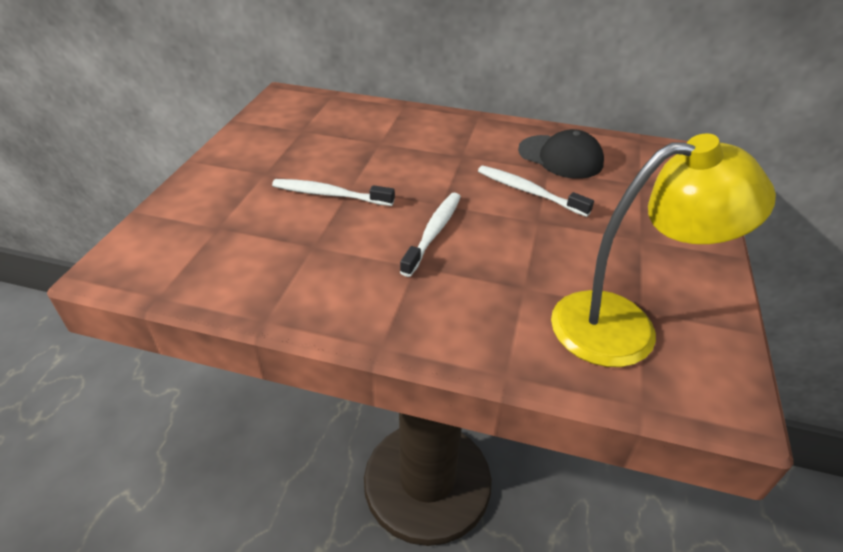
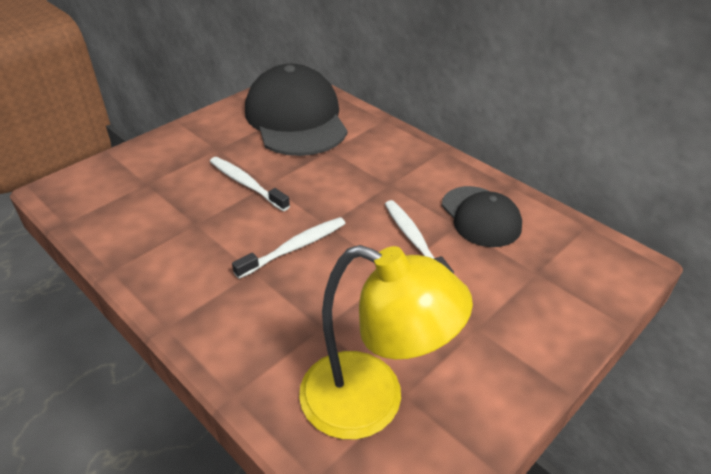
camera: 30 degrees right, 0 degrees up
none -> black cap [245,64,347,156]

